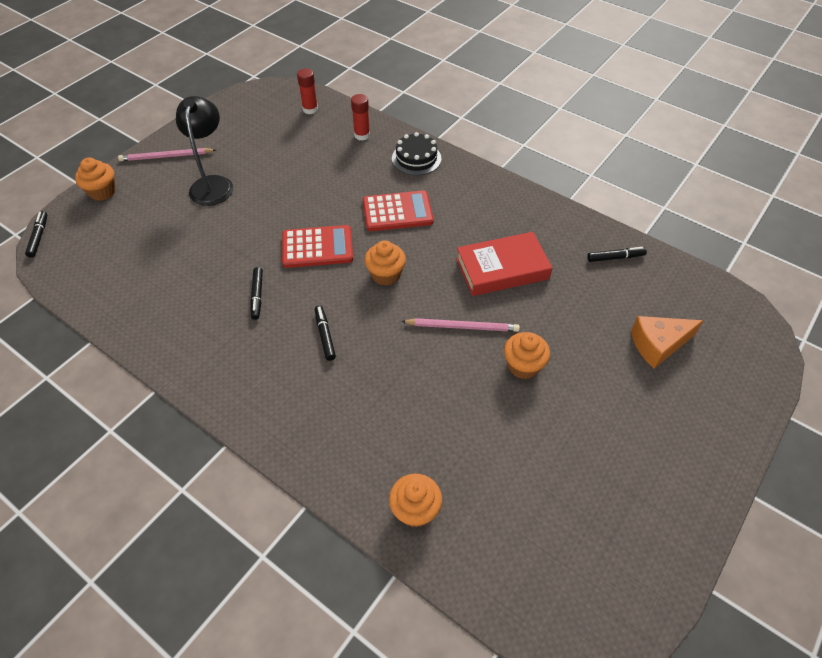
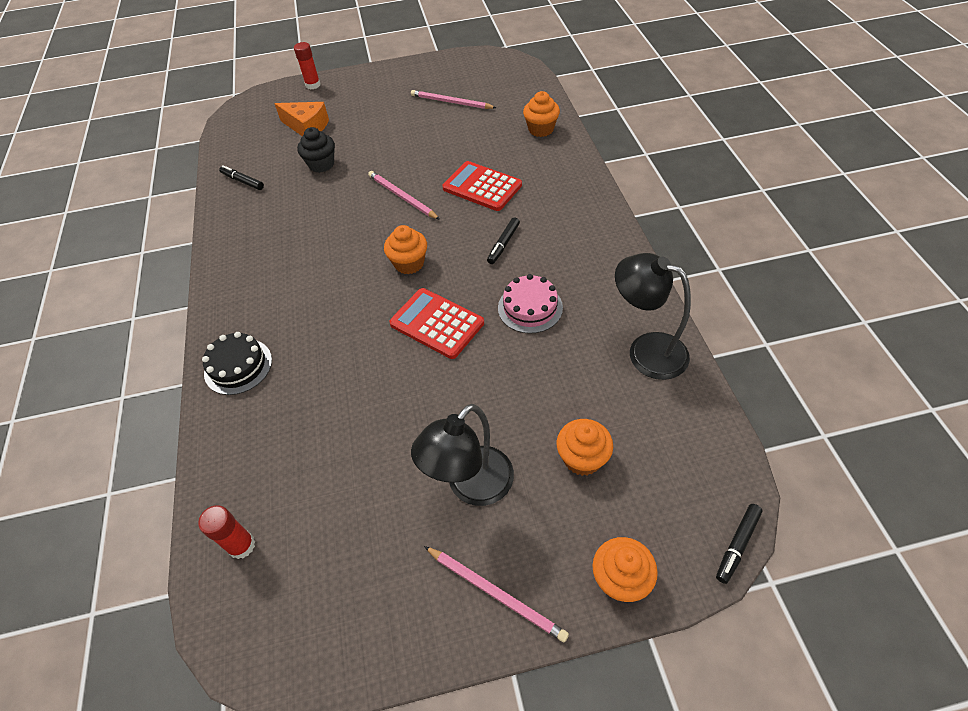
camera: 135 degrees left, 0 degrees up
black marker [250,267,263,320] -> pink cake [498,274,563,334]
red glue stick [351,94,370,141] -> red glue stick moved to [294,42,321,90]
red calculator [363,190,433,231] -> red calculator moved to [442,161,522,211]
red book [456,232,552,296] -> none
orange cupcake [504,332,550,379] -> orange cupcake moved to [556,419,613,476]
none -> black cupcake [297,127,335,173]
none -> pink pencil [411,90,496,109]
none -> black lamp [615,253,691,380]

